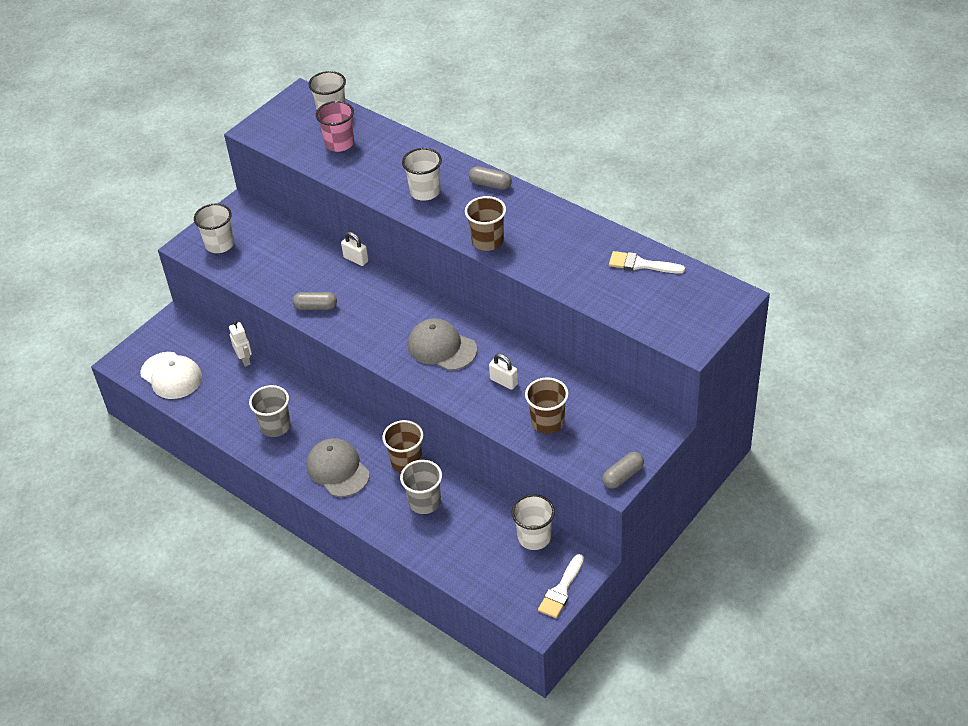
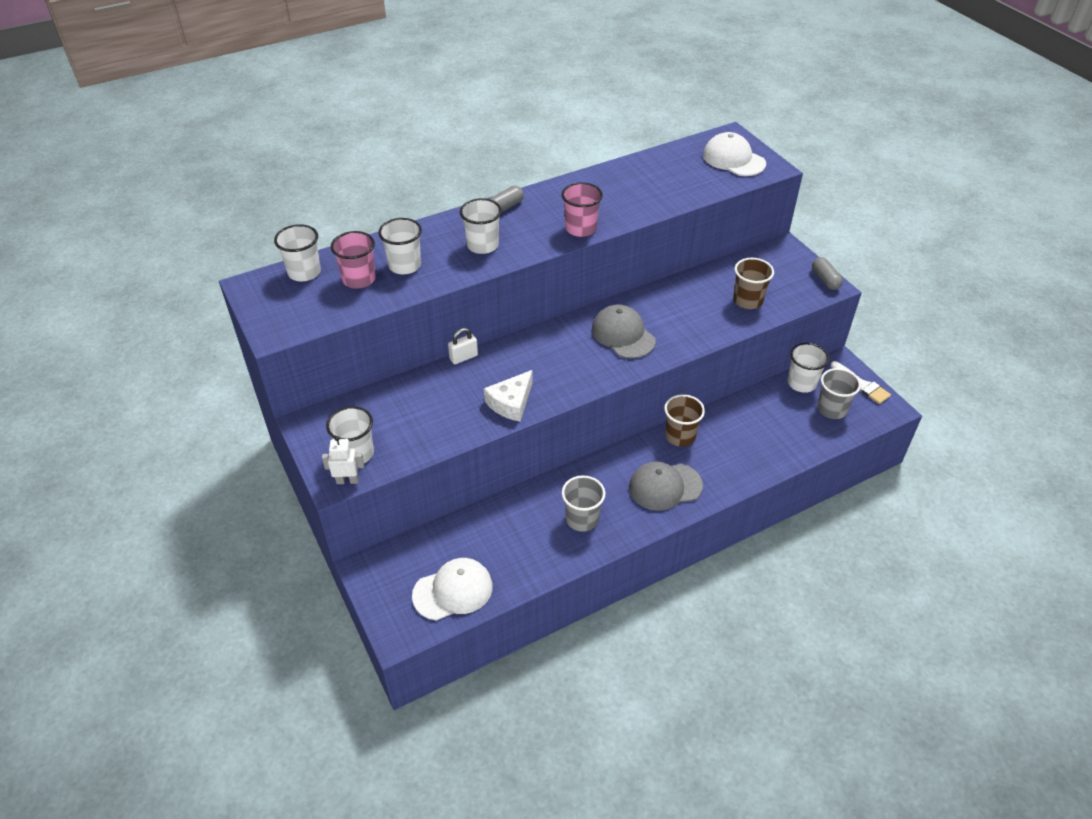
camera: 70 degrees left, 0 degrees up
white robot [229,321,252,367] -> white robot moved to [322,436,364,484]
grey capsule [292,292,337,310] -> white cheese [484,370,533,422]
grey cup [400,460,442,514] -> grey cup moved to [817,368,861,419]
grey cap [408,318,477,371] -> grey cap turned 90 degrees clockwise [592,304,656,359]
brown cup [465,196,506,251] -> pink cup [562,182,603,237]
white padlock [489,354,518,390] -> none
white brush [609,251,685,274] -> none
none -> white cup [378,218,422,274]
none -> white cap [703,132,766,176]

